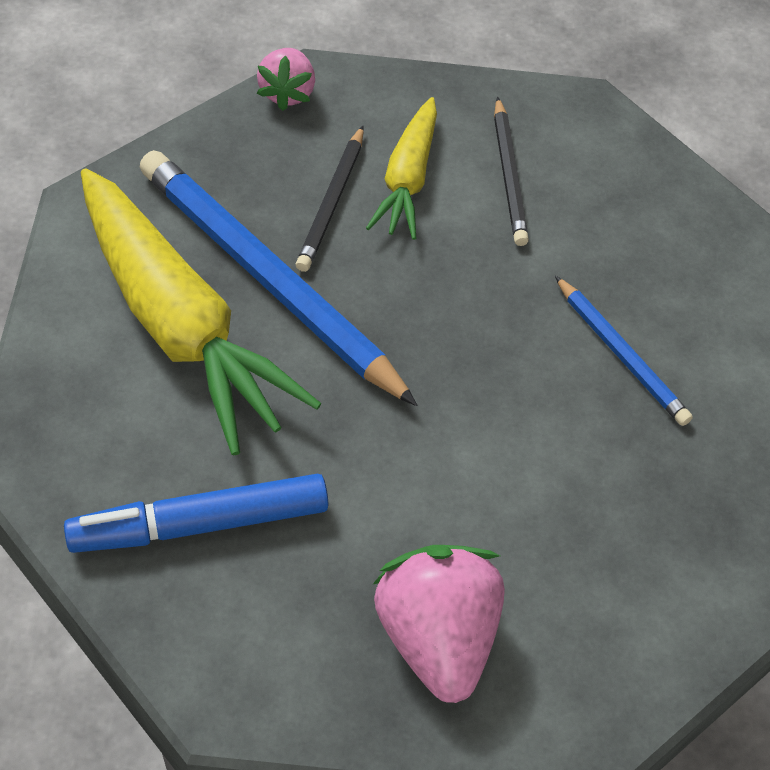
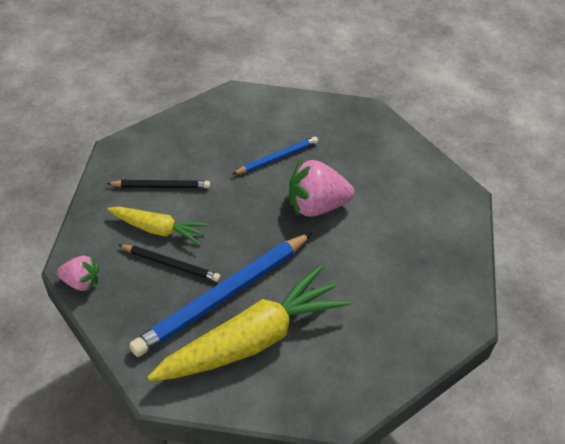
camera: 85 degrees left, 5 degrees down
blue marker [64,474,328,553] -> none
pink strawberry [372,545,505,703] -> pink strawberry moved to [289,158,354,217]

